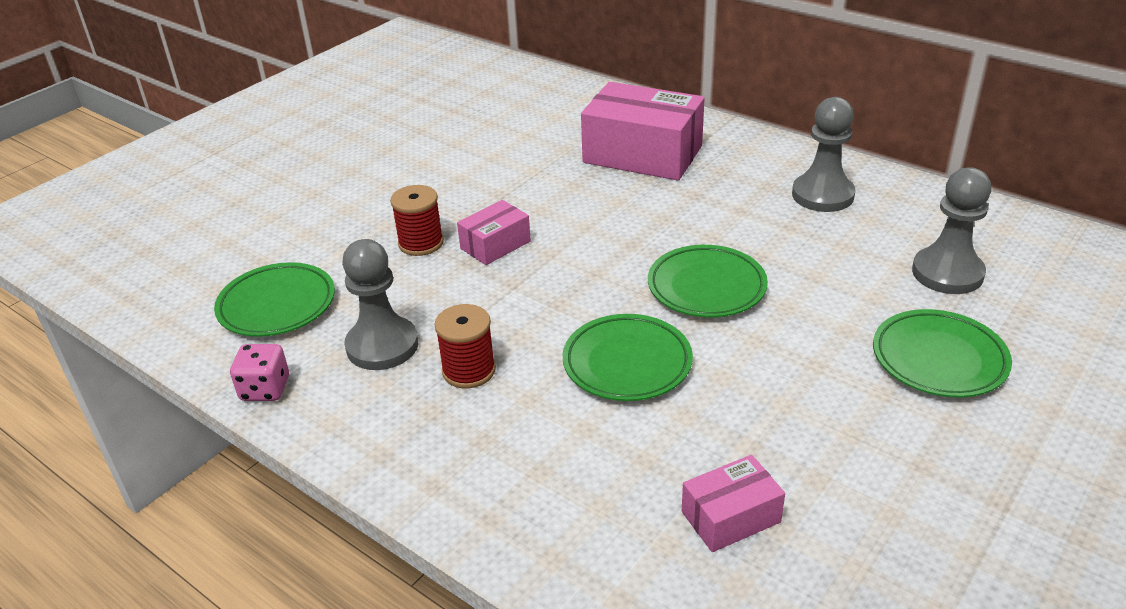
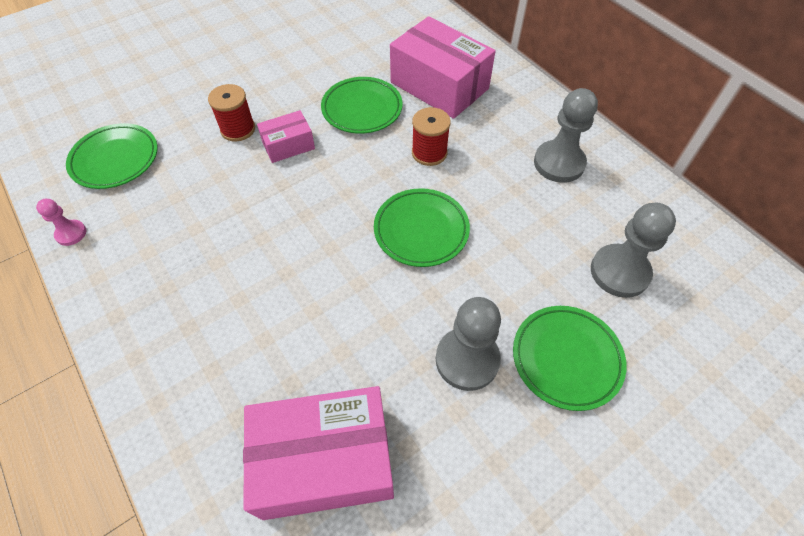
camera: 15 degrees right, 20 degrees up
pink dice [230,344,289,401] -> pink pawn [36,199,86,246]
grey pawn [342,239,418,370] -> grey pawn moved to [436,297,501,391]
red spool [434,304,496,388] -> red spool moved to [412,107,451,166]
green plate [563,314,693,401] -> green plate moved to [321,77,403,134]
pink box [682,455,785,552] -> pink box [243,386,394,520], size x1.97

